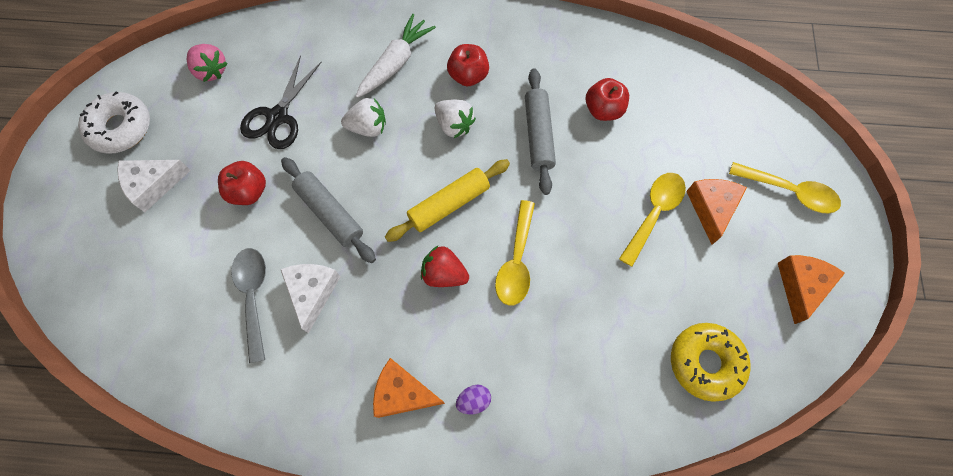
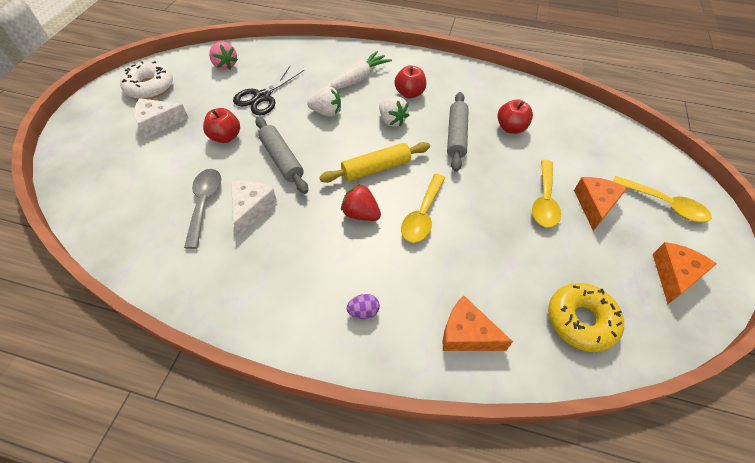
camera: 10 degrees right, 15 degrees down
orange cheese [373,358,445,418] -> orange cheese moved to [443,296,513,351]
yellow spoon [619,173,686,267] -> yellow spoon turned 150 degrees clockwise [532,160,561,228]

